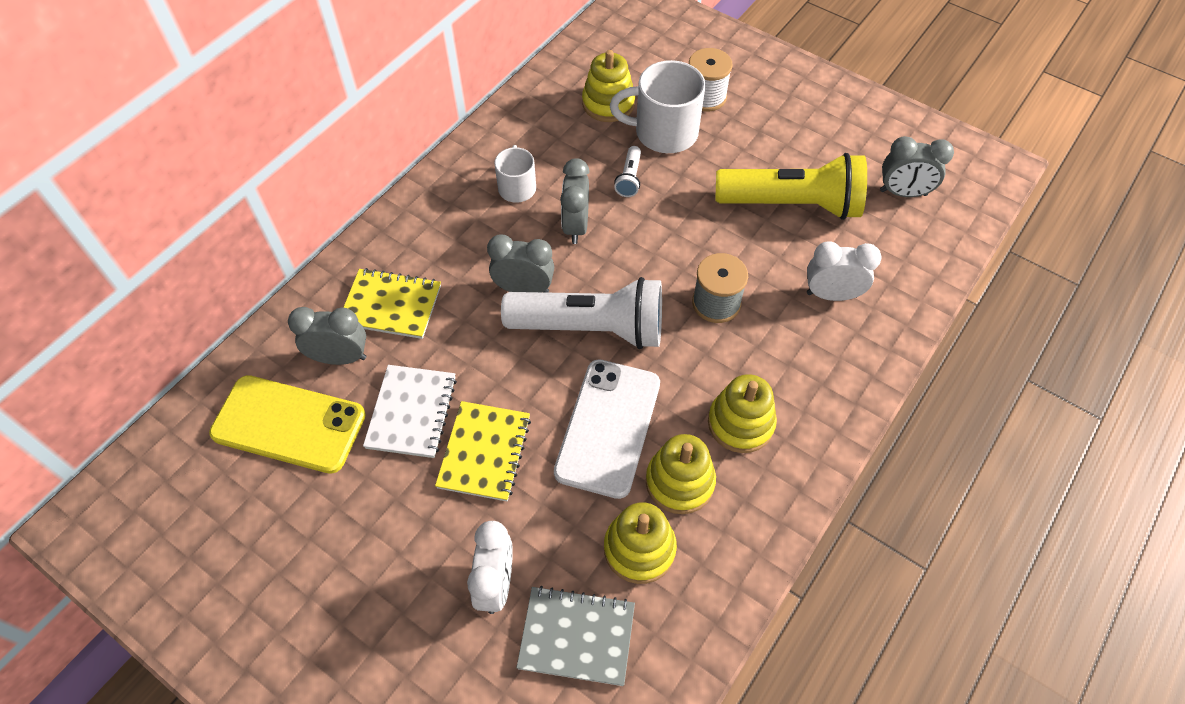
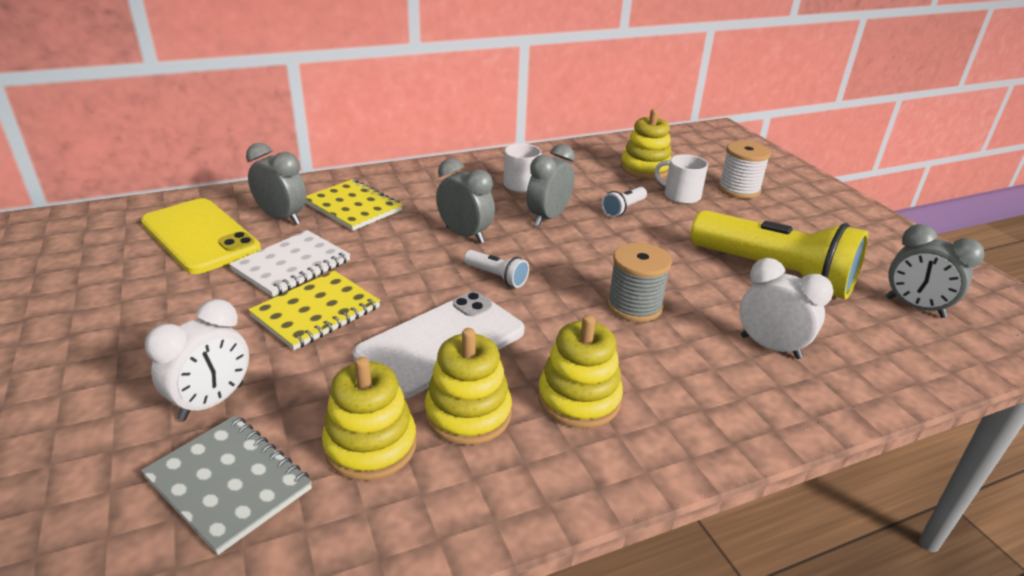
camera: 30 degrees right, 25 degrees down
white flashlight [501,277,662,349] -> white flashlight [464,250,529,288], size x0.41
white mug [610,60,706,153] -> white mug [654,154,708,204], size x0.59

